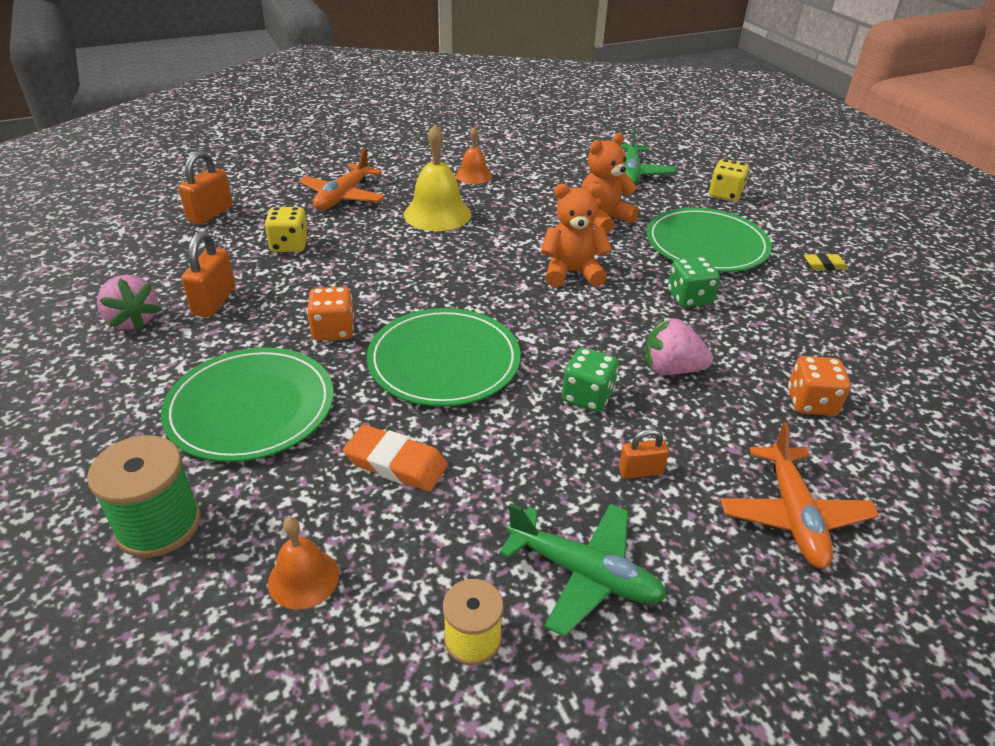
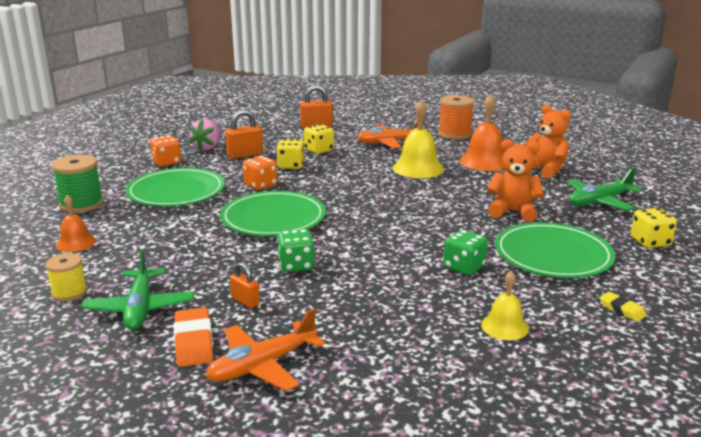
camera: 55 degrees right, 15 degrees down
orange eraser [343,425,448,492] -> orange eraser moved to [174,307,213,367]
orange bell [456,127,492,184] -> orange bell [460,94,505,171], size x1.69
orange teddy bear [541,183,612,287] -> orange teddy bear moved to [524,104,571,179]
pink strawberry [644,317,713,375] -> none
orange dice [788,356,851,416] -> orange dice moved to [150,135,181,167]
none -> yellow dice [277,139,305,169]
none -> orange spool [438,95,474,140]
none -> yellow bell [481,271,529,340]

